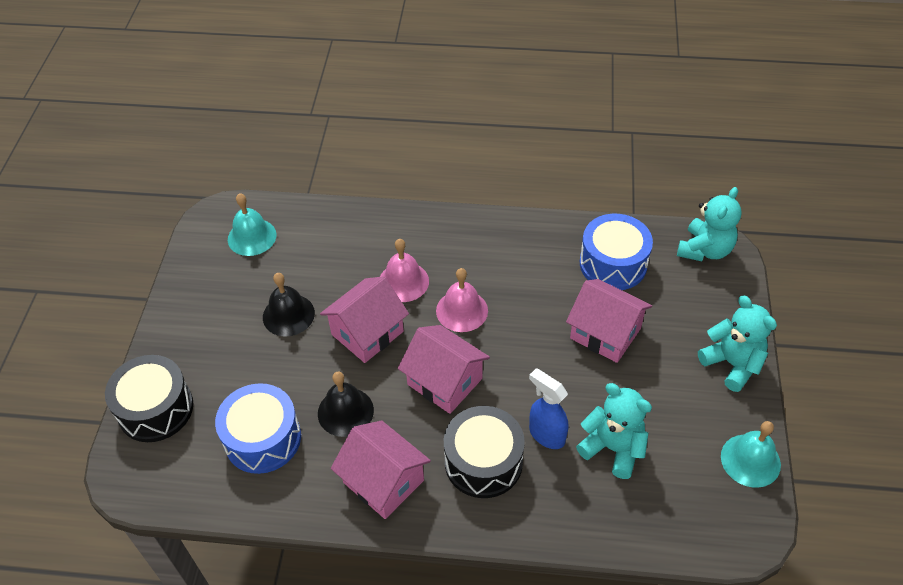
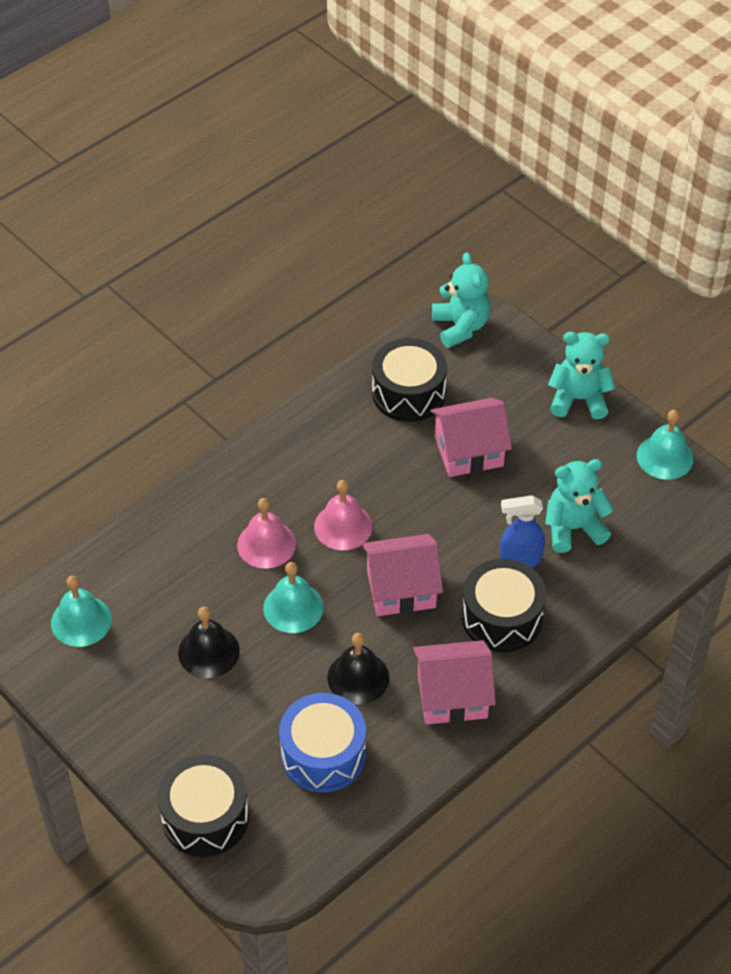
camera: 50 degrees left, 0 degrees up
pink house [320,276,409,363] -> turquoise bell [263,562,324,633]
blue drum [580,214,653,290] -> black drum [372,338,447,422]

